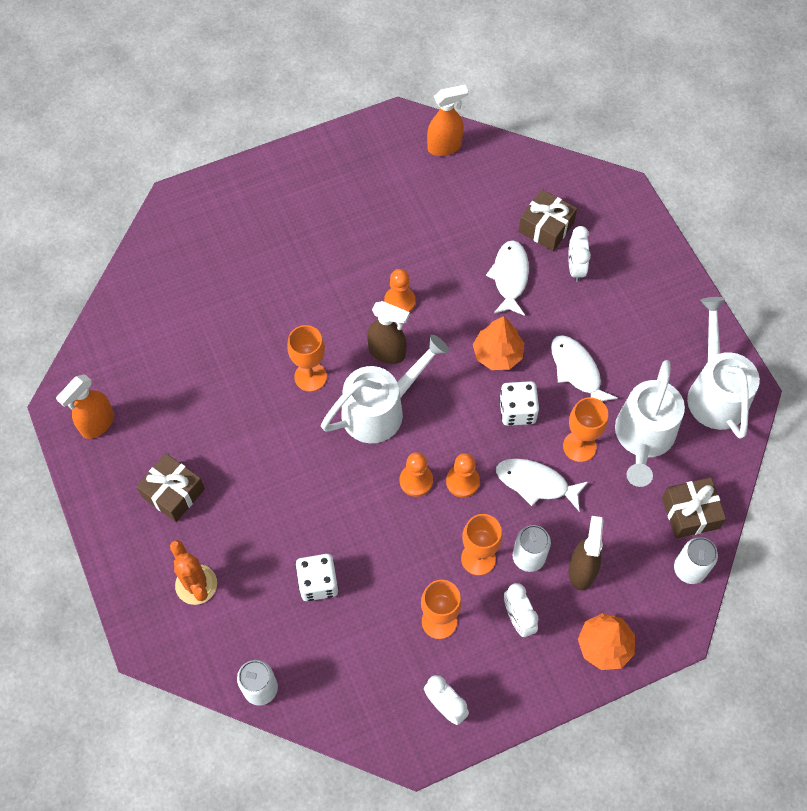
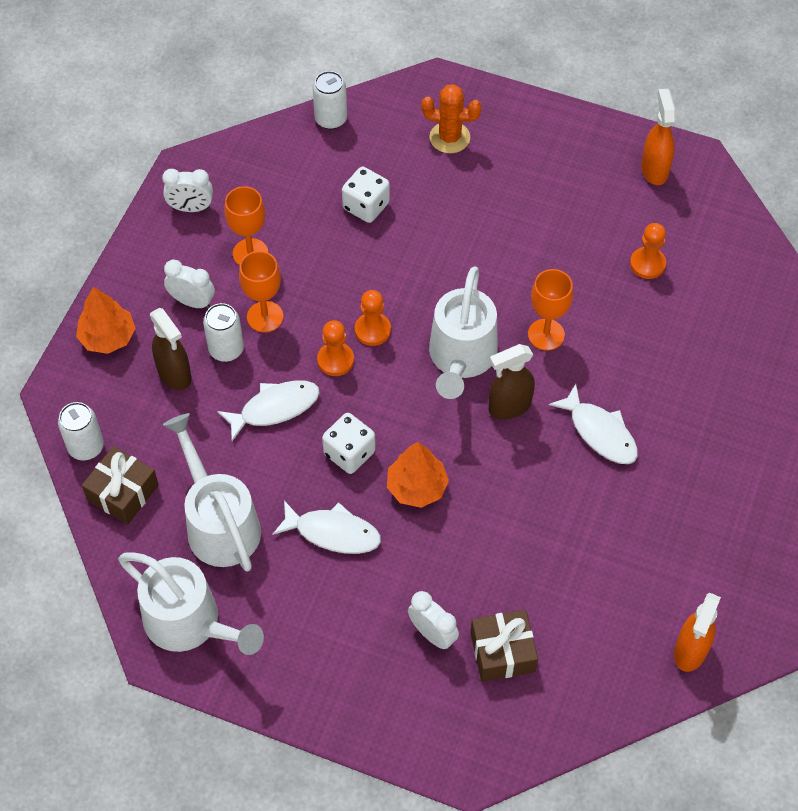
camera: 135 degrees right, 5 degrees down
brown gift [136,453,205,522] -> none
orange pawn [384,269,416,312] -> orange pawn moved to [630,223,666,279]
white fish [486,240,529,316] -> white fish moved to [549,384,638,464]
orange goblet [563,397,608,462] -> none

